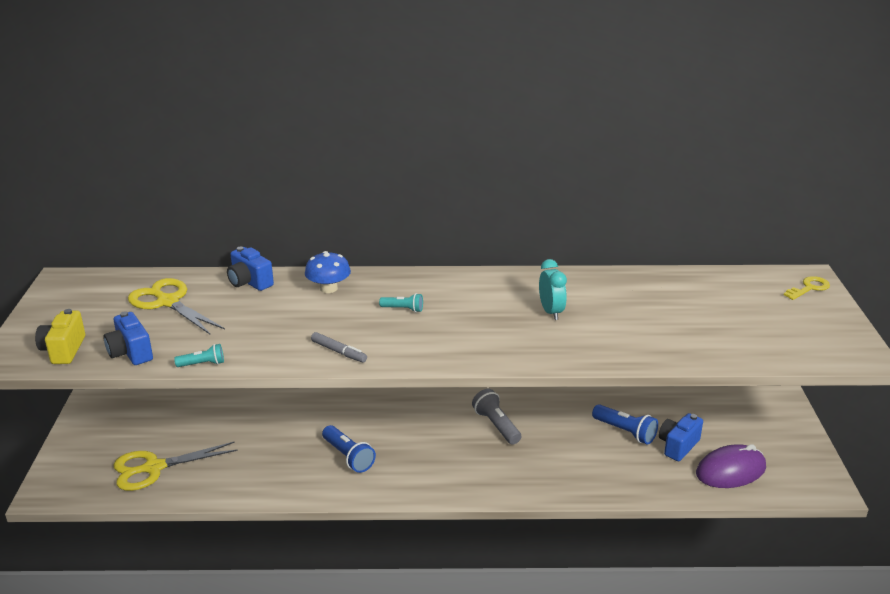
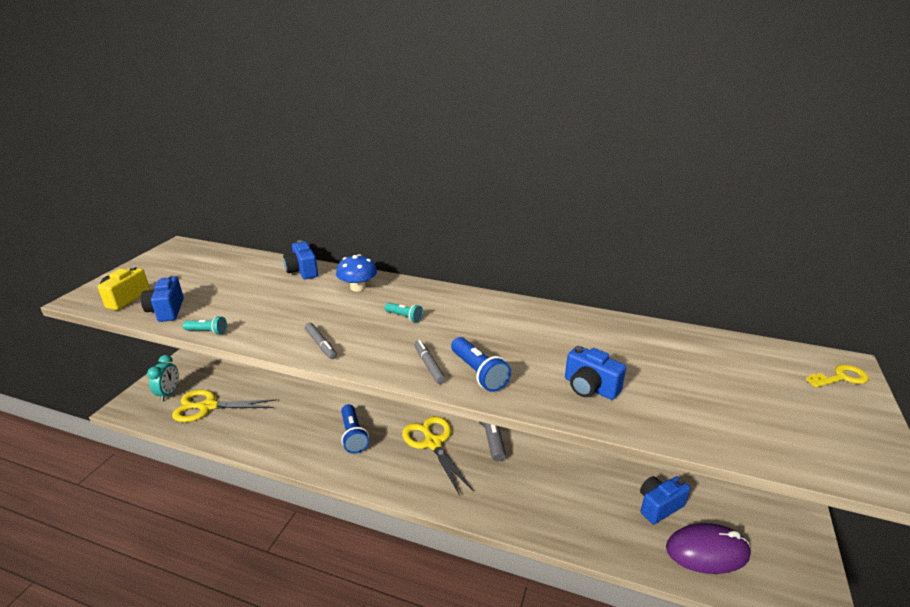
camera: 20 degrees right, 0 degrees up
yellow scissors [128,278,225,334] -> yellow scissors moved to [402,416,474,496]
turquoise clock [539,259,567,320] -> turquoise clock moved to [147,355,179,401]
blue flashlight [592,404,658,445] -> blue flashlight moved to [451,337,511,392]
none -> grey marker [414,340,446,384]
none -> blue camera [565,346,626,400]

